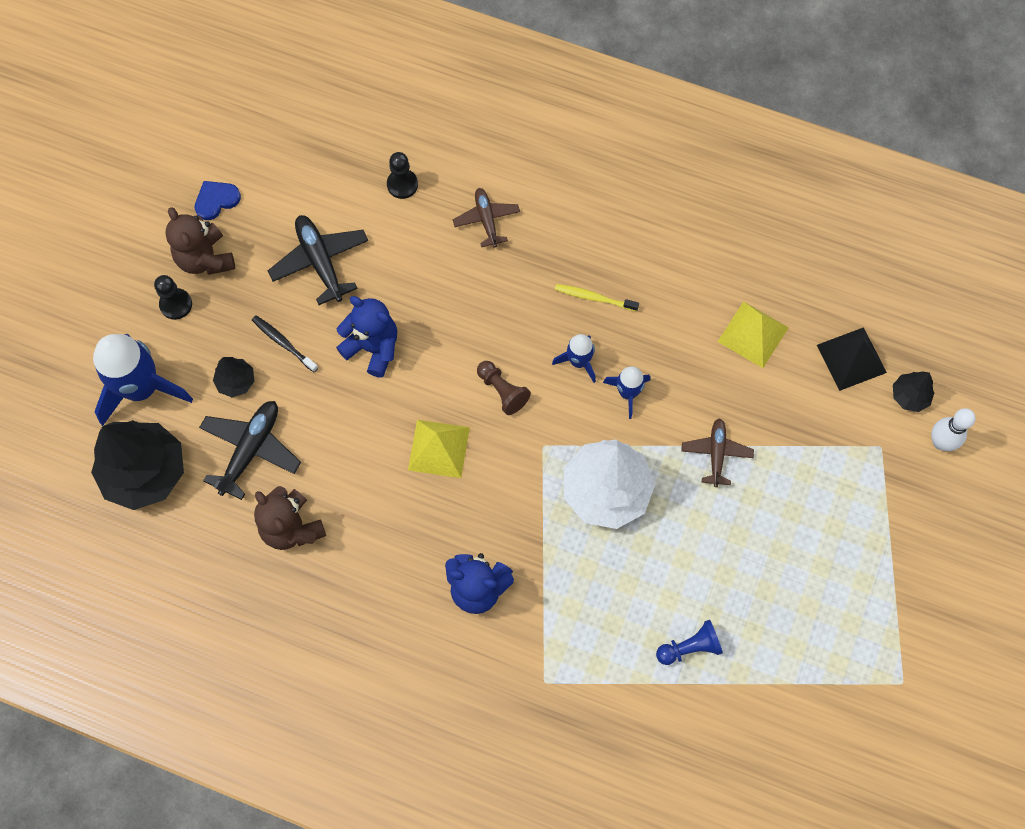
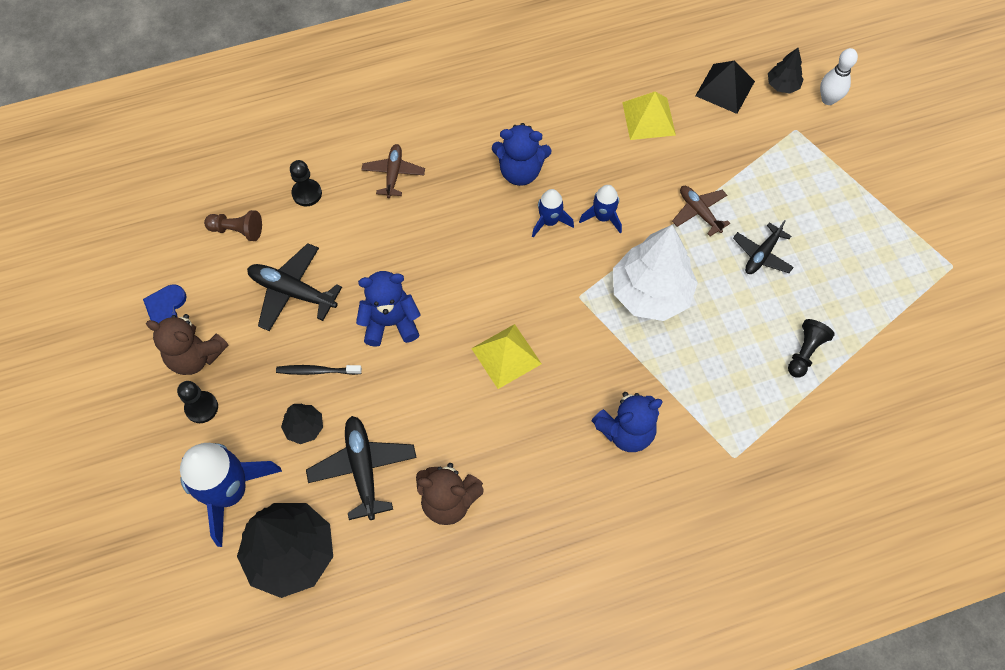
camera: 40 degrees left, 5 degrees down
brown plane [453,188,520,248] -> brown plane turned 60 degrees clockwise [361,144,425,198]
brown pawn [477,361,531,415] -> brown pawn moved to [204,210,262,241]
yellow toothbrush [555,284,639,311] -> blue teddy bear [492,123,551,186]
blue pawn [656,620,723,665] -> black pawn [788,319,835,378]
none -> black plane [733,220,794,274]

